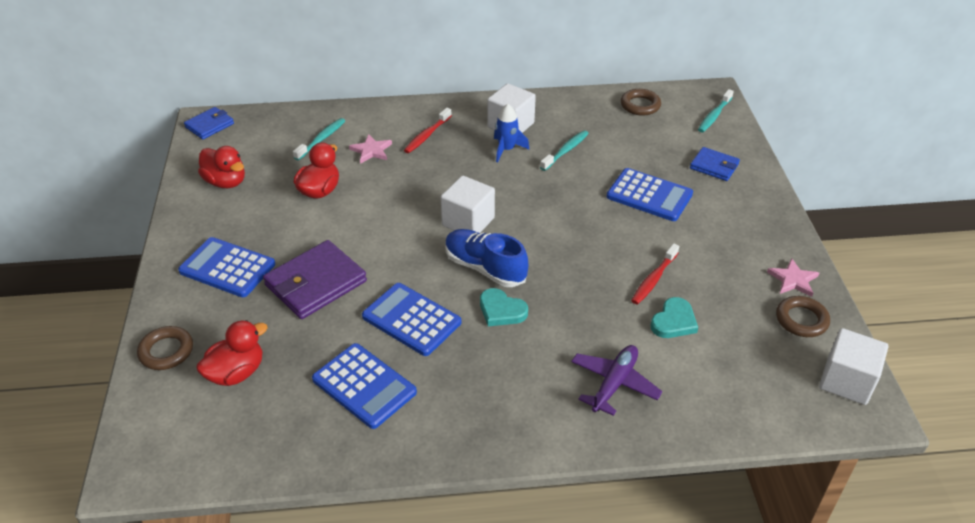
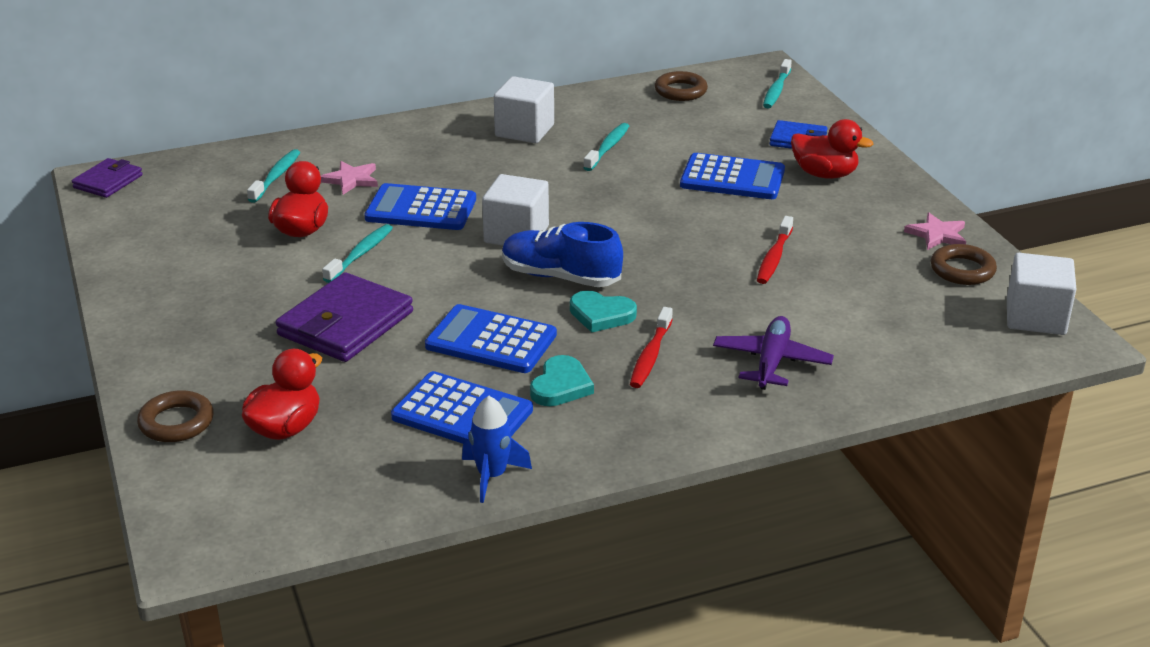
camera: 15 degrees left, 10 degrees down
blue calculator [178,237,275,297] -> blue calculator moved to [364,183,476,230]
blue wallet [184,107,234,139] -> purple wallet [72,158,143,198]
red duck [198,146,245,188] -> red duck moved to [791,119,873,179]
red toothbrush [404,108,452,153] -> red toothbrush moved to [630,307,673,388]
blue rocket [494,104,529,162] -> blue rocket moved to [462,396,532,503]
turquoise heart [650,297,698,338] -> turquoise heart moved to [530,355,594,406]
none -> turquoise toothbrush [322,224,393,283]

